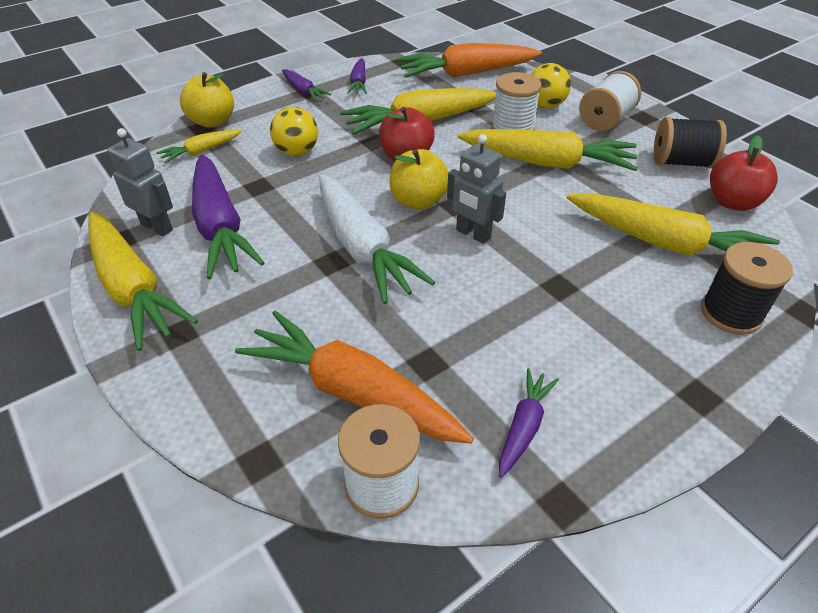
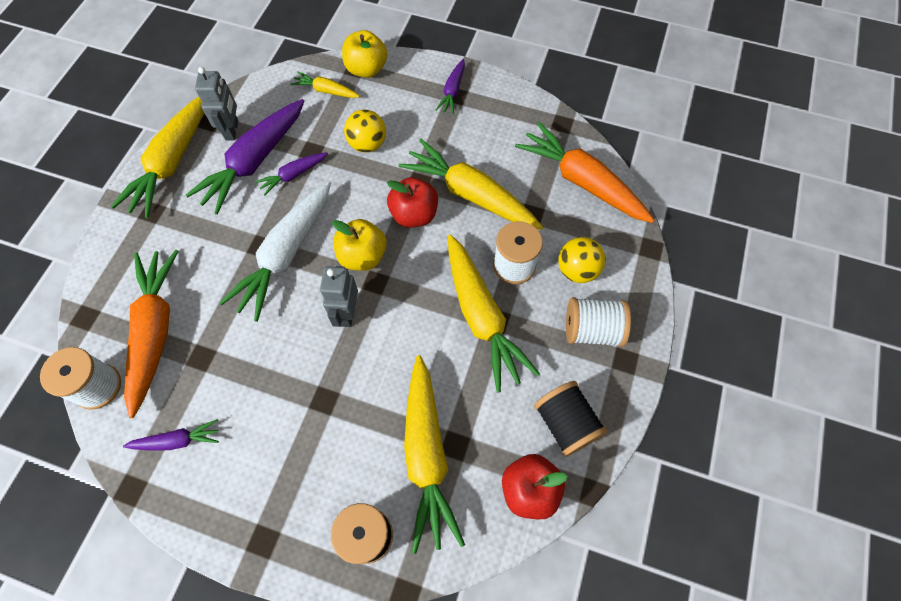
camera: 55 degrees right, 20 degrees up
purple carrot [347,58,367,94] -> purple carrot moved to [255,152,328,196]

